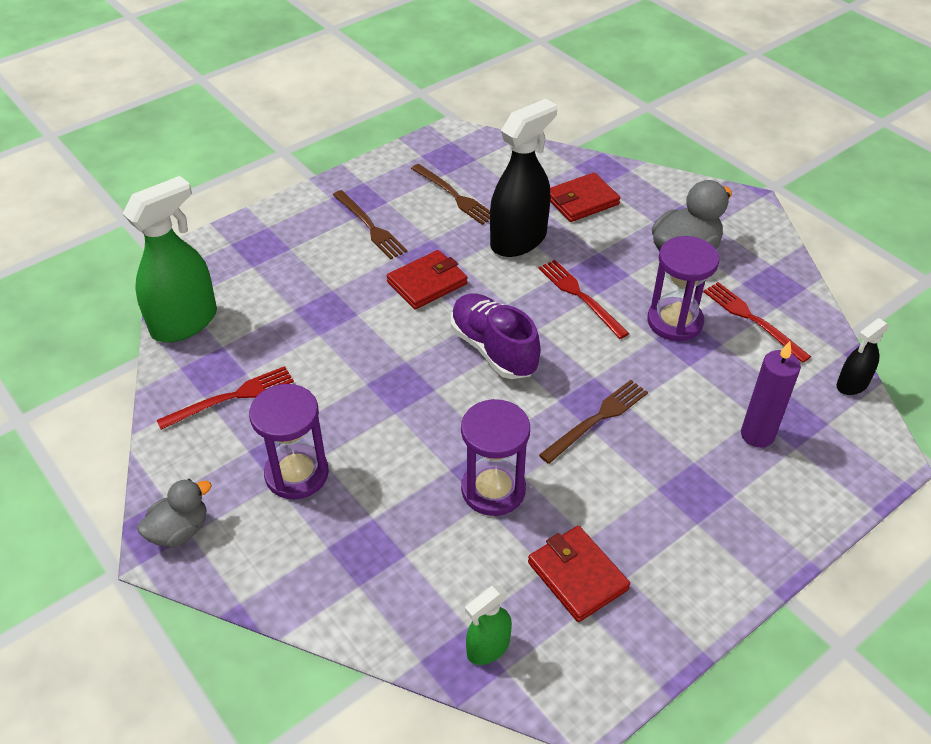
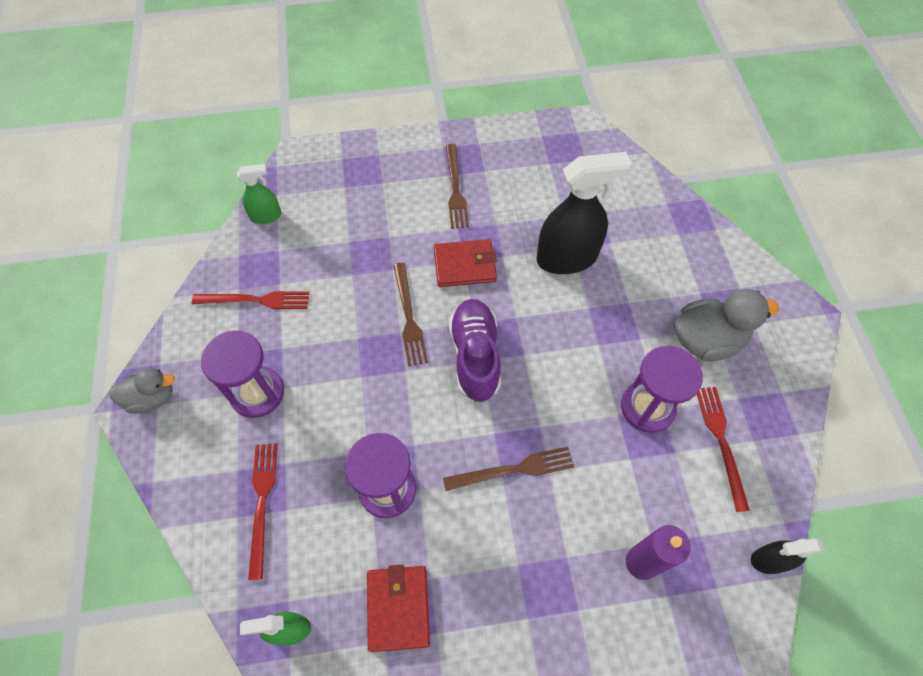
camera: 30 degrees right, 15 degrees up
green spray bottle [122,176,217,342] -> green spray bottle [236,164,282,224], size x0.52
brown fork [411,164,490,225] -> brown fork moved to [393,263,428,366]
red fork [538,260,629,339] -> red fork moved to [248,443,278,580]
red wallet [550,172,620,222] -> none

